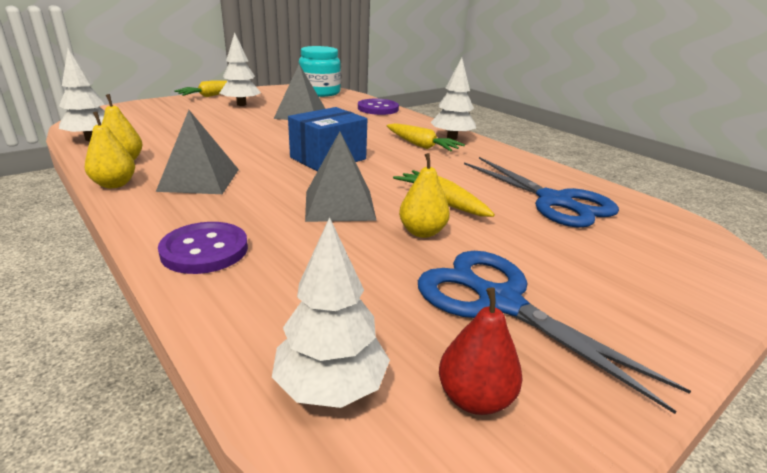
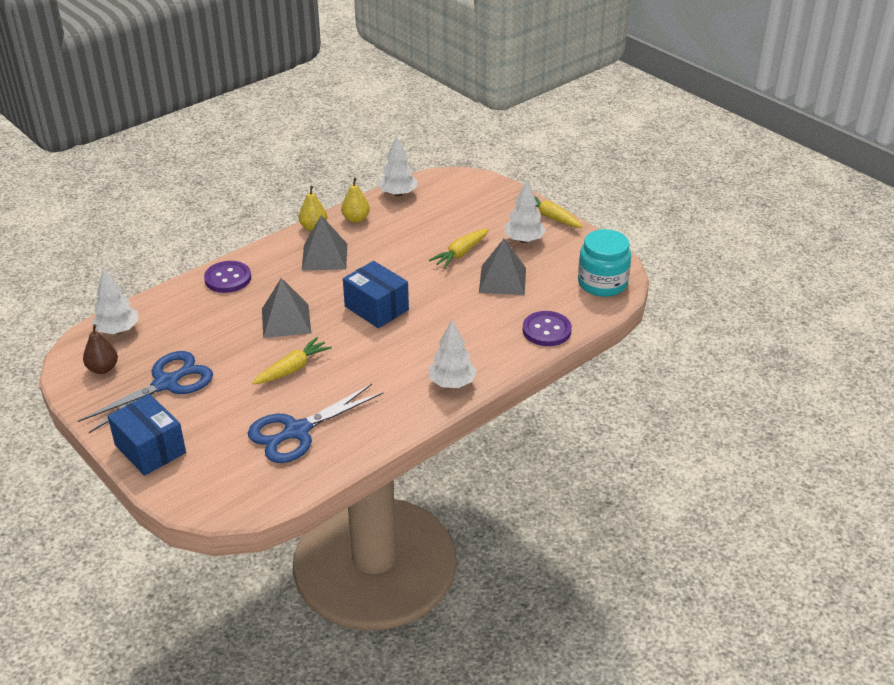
camera: 90 degrees right, 10 degrees up
yellow carrot [387,123,465,151] -> yellow carrot moved to [429,229,489,269]
yellow pear [399,153,450,238] -> none
red pear [439,287,523,415] -> brown pear [83,324,118,374]
none -> blue box [107,394,186,476]

